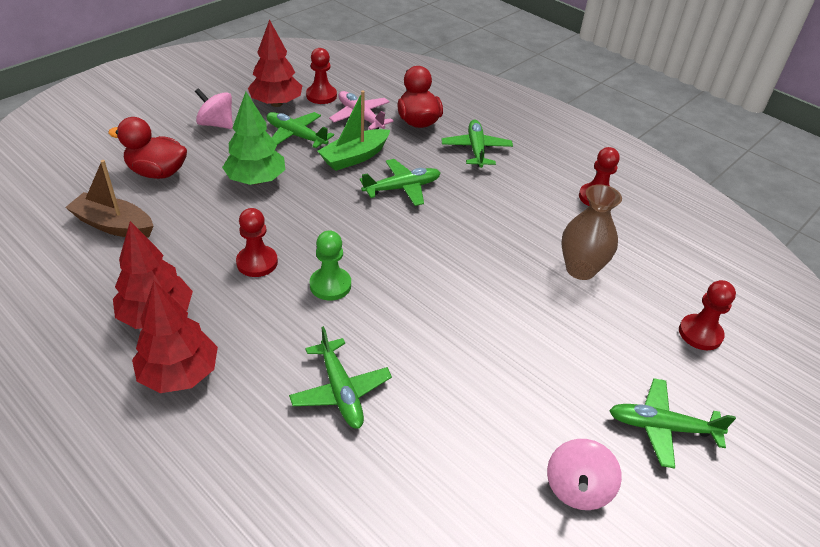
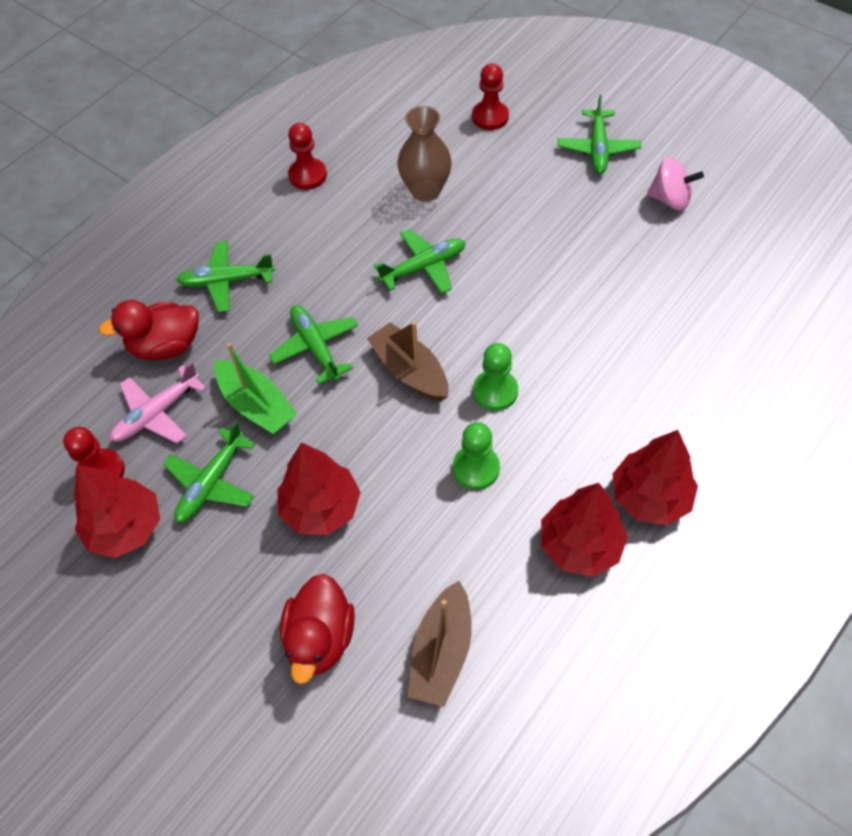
camera: 90 degrees left, 15 degrees up
pink spinning top [195,88,233,129] -> none
green tree [222,92,285,185] -> red tree [277,442,361,535]
red pawn [236,208,278,277] -> green pawn [453,422,500,490]
green plane [289,326,392,429] -> green plane moved to [374,229,466,294]
none -> brown boat [367,321,448,401]

